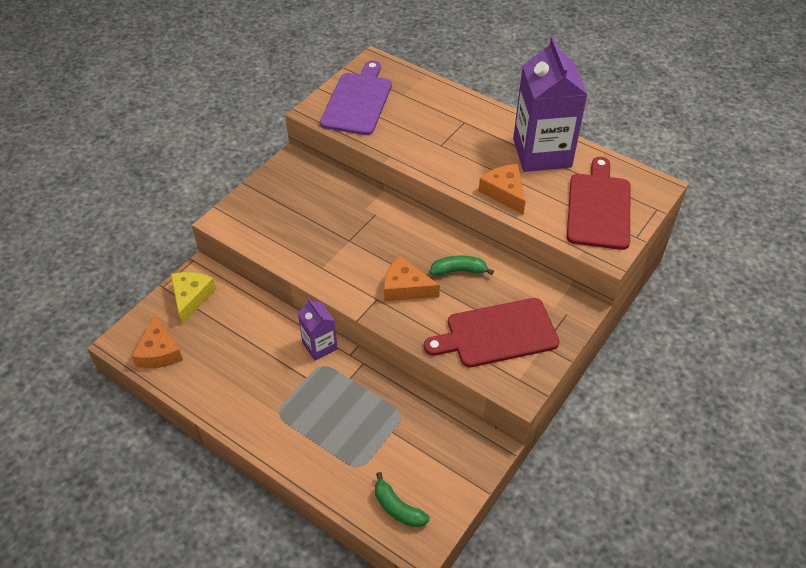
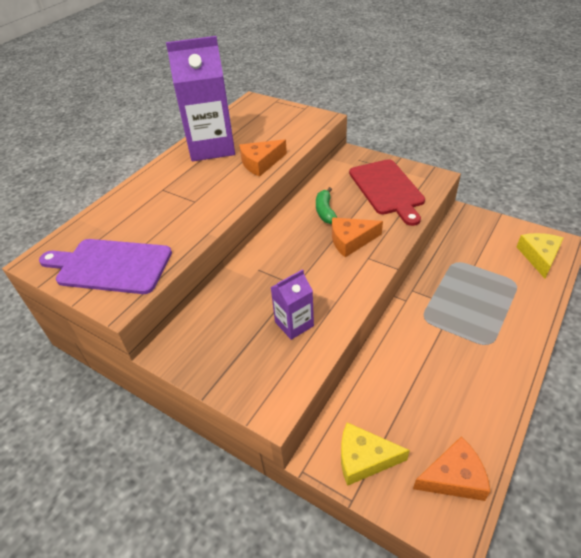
camera: 90 degrees left, 5 degrees down
purple carton [298,298,338,361] -> purple carton moved to [270,269,314,340]
green banana [375,472,429,527] -> yellow cheese [517,233,563,279]
orange cheese [384,256,440,301] -> orange cheese turned 60 degrees clockwise [332,217,383,257]
red cutting board [567,157,630,250] -> none

